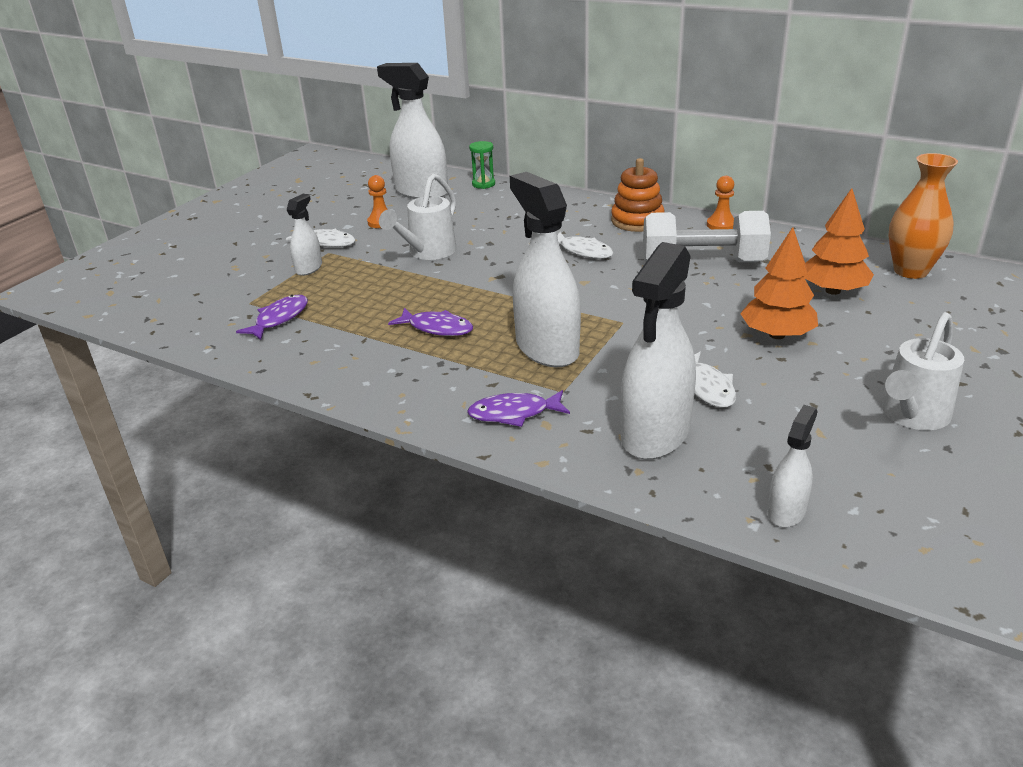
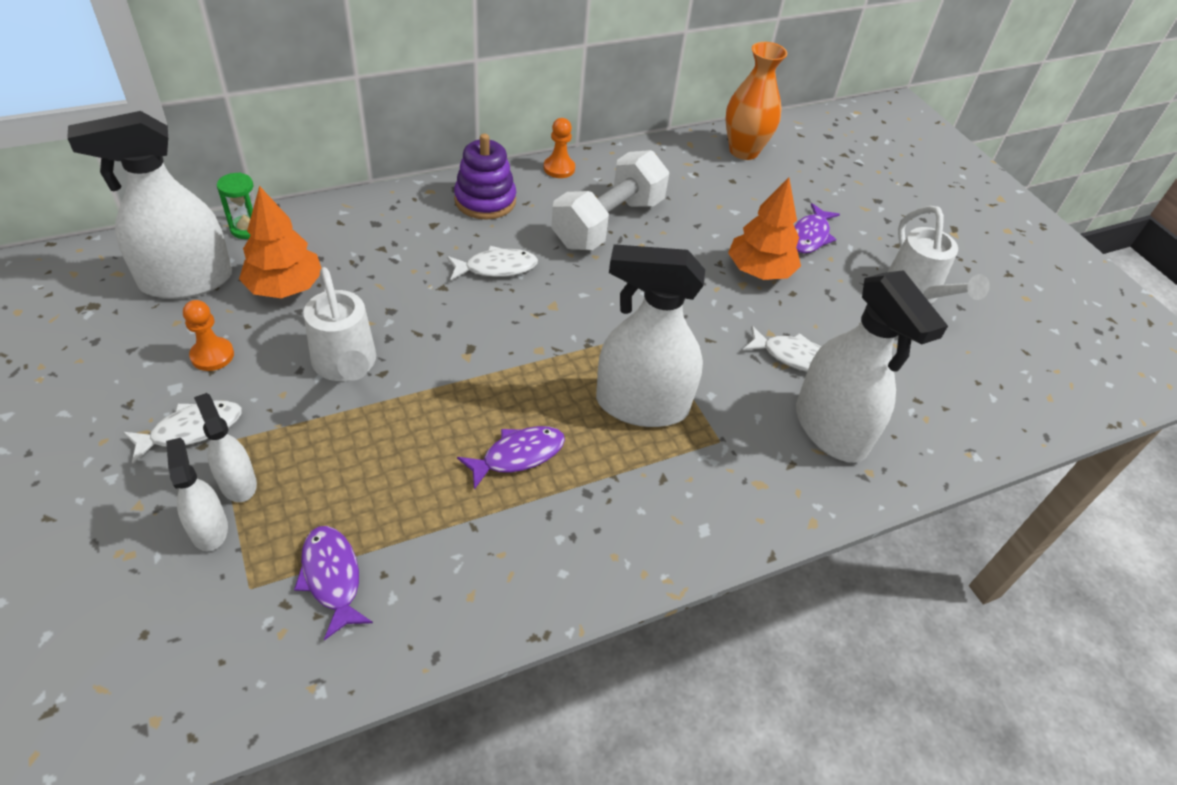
camera: 60 degrees left, 15 degrees up
purple fish [467,390,570,427] -> purple fish moved to [794,203,840,253]
orange stacking toy [611,158,664,232] -> purple stacking toy [454,134,516,220]
white spray bottle [767,405,818,527] -> white spray bottle moved to [166,438,228,551]
orange tree [803,188,874,295] -> orange tree moved to [239,186,321,298]

